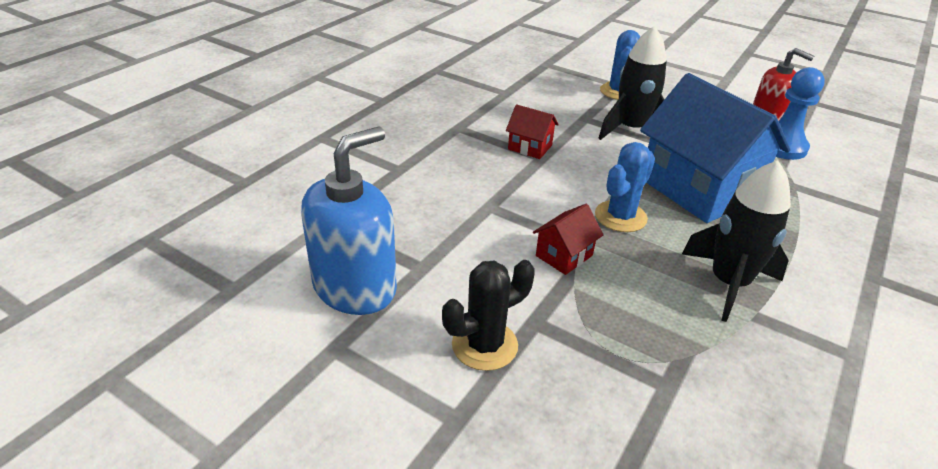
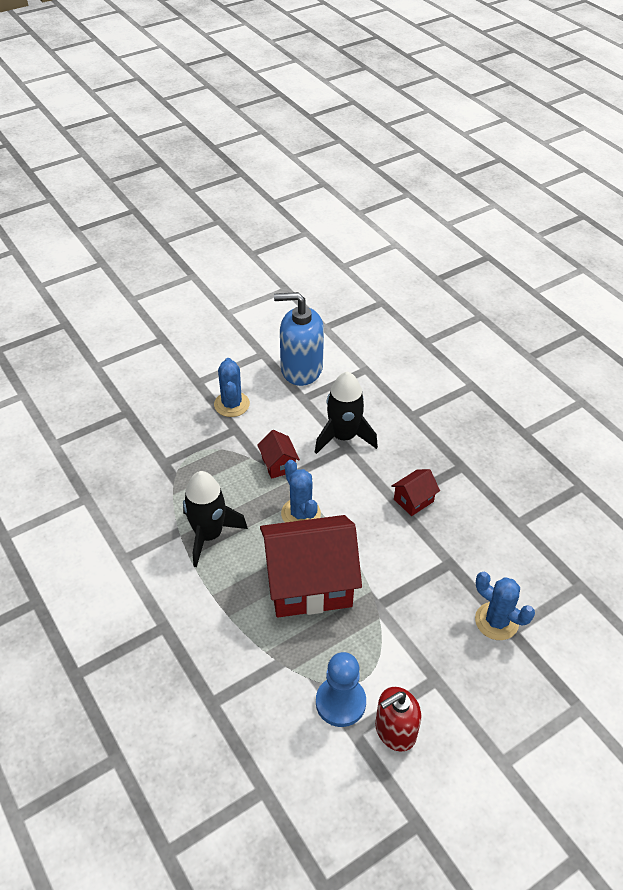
camera: 115 degrees right, 10 degrees up
blue soap dispenser [301,127,397,315] -> blue soap dispenser turned 120 degrees clockwise [274,292,324,386]
black cactus [442,260,535,371] -> blue cactus [214,358,250,417]
black rocket [598,26,667,140] -> black rocket moved to [315,371,378,454]
blue house [640,73,791,223] -> red house [260,515,362,618]

